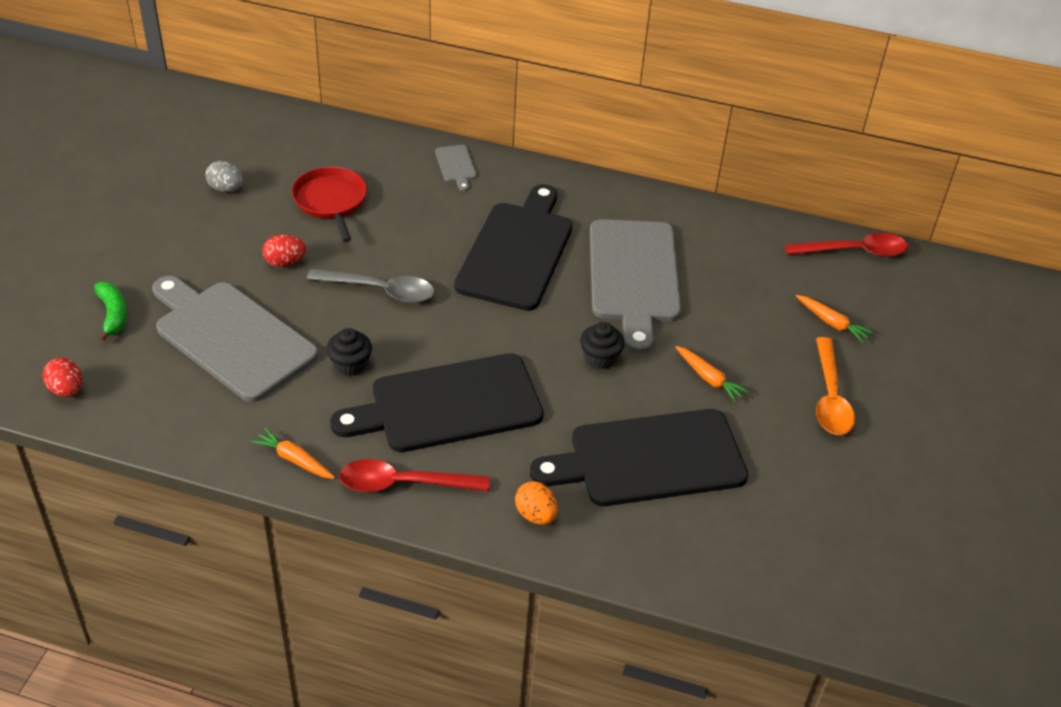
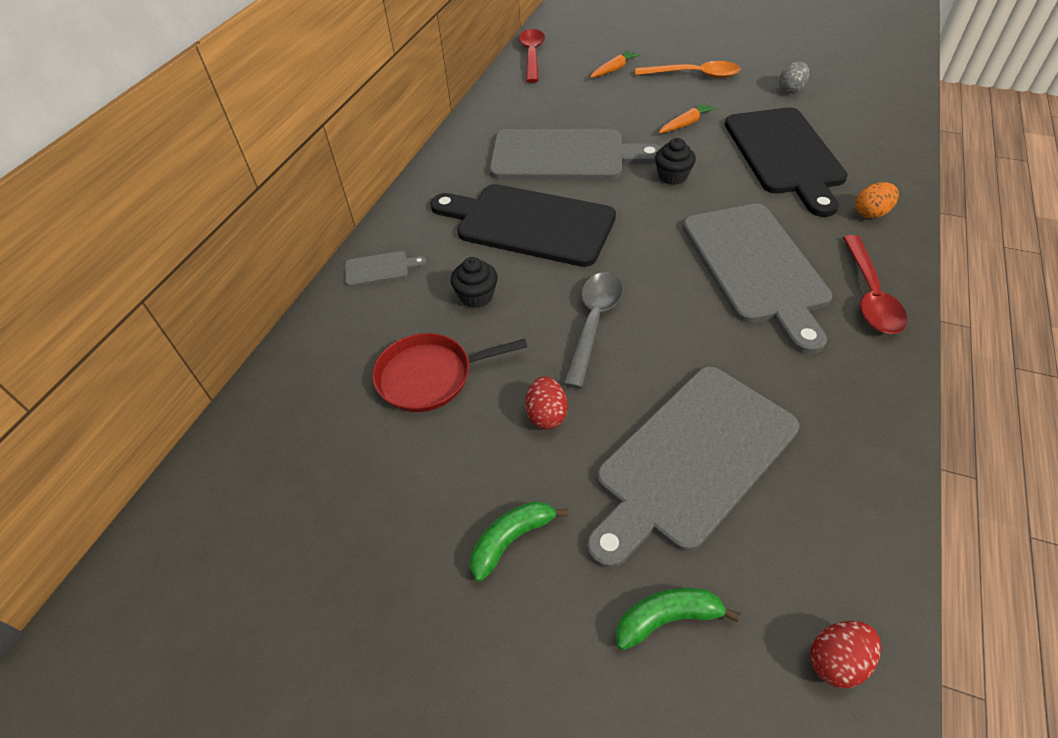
camera: 80 degrees left, 5 degrees up
grey egg [205,161,243,192] -> grey egg moved to [779,61,809,93]
orange carrot [251,428,335,479] -> none
black cupcake [326,328,372,376] -> black cupcake moved to [451,257,498,308]
black cutting board [330,353,543,452] -> grey cutting board [683,204,832,354]
none -> green banana [470,501,568,582]

